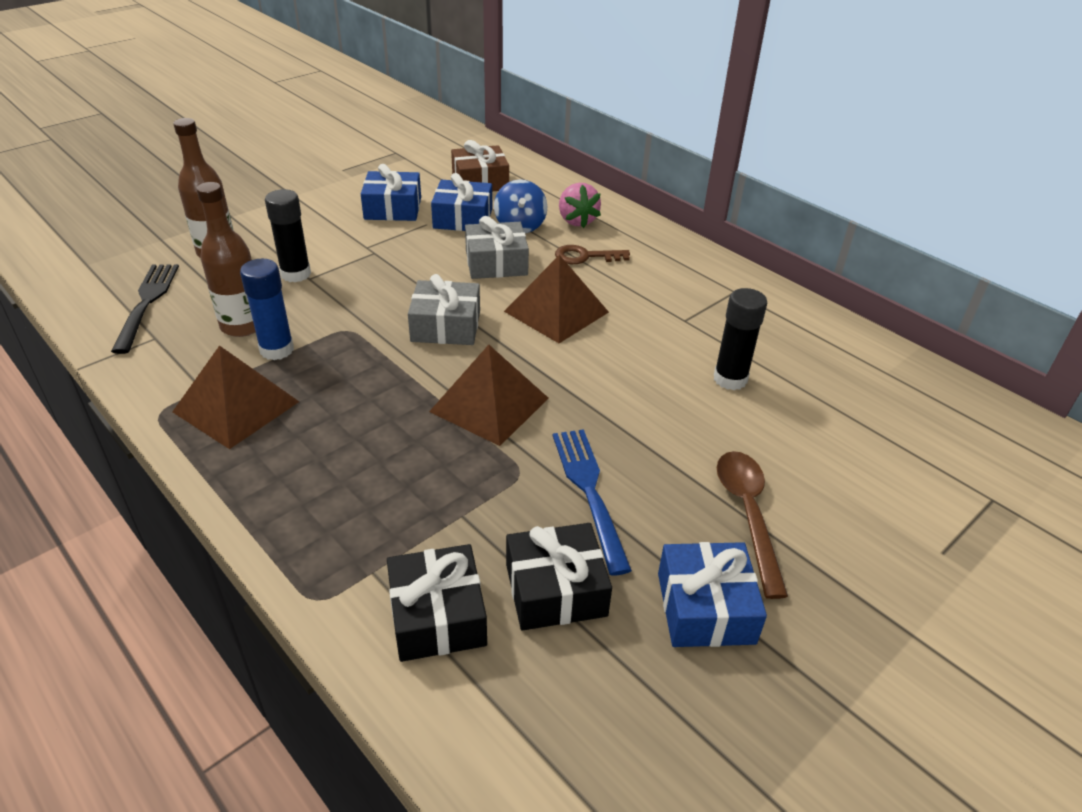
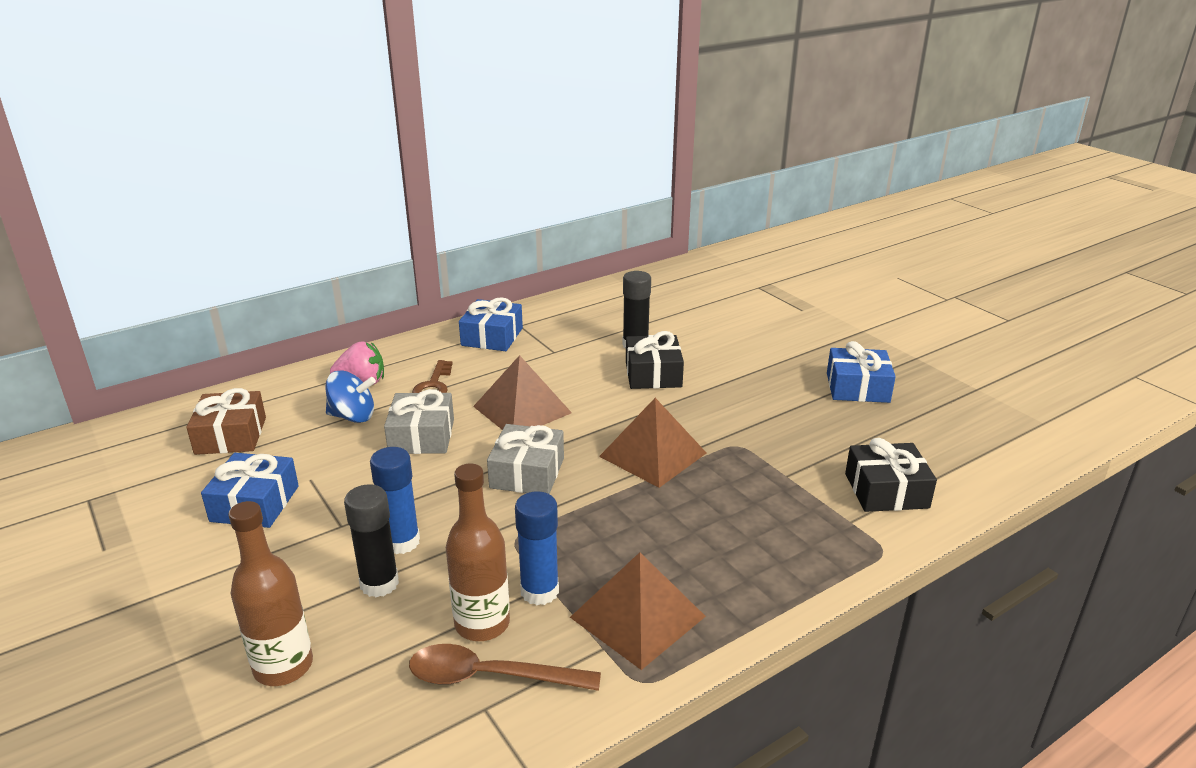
camera: 80 degrees left, 10 degrees down
black fork [111,264,179,354] -> none
blue gift [431,173,492,231] -> blue gift moved to [459,297,523,351]
black gift [506,523,612,631] -> black gift moved to [626,331,684,389]
blue fork [553,429,632,576] -> none
brown spoon [717,451,788,599] -> brown spoon moved to [409,644,601,691]
none -> blue glue stick [370,447,420,554]

